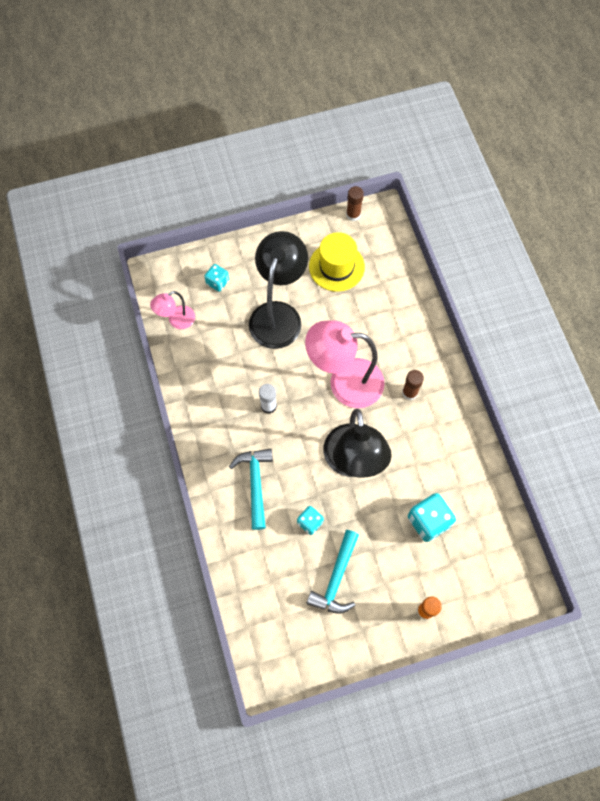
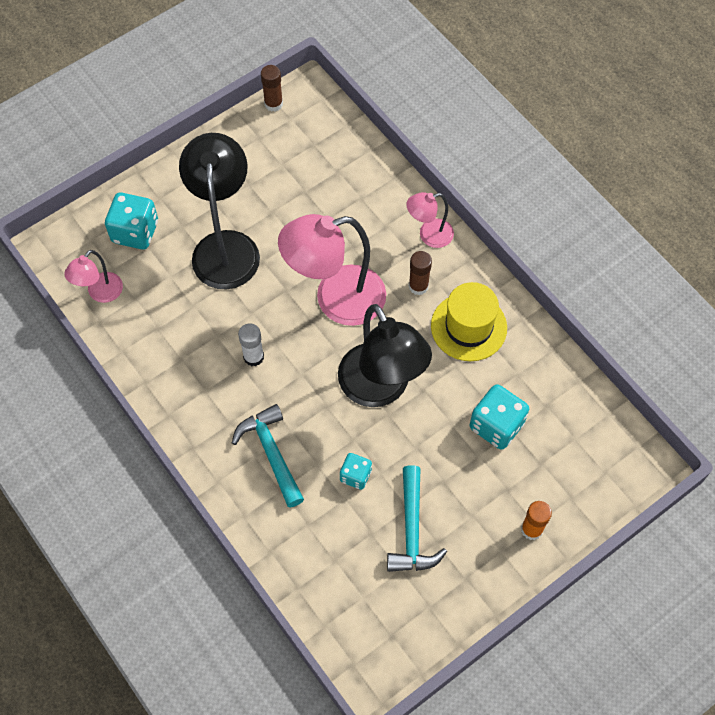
camera: 20 degrees left, 5 degrees down
turquoise dice [204,264,229,292] -> turquoise dice [105,193,158,250], size x1.69
yellow hat [309,232,365,292] -> yellow hat moved to [431,282,507,361]
none -> pink lamp [406,192,454,248]

